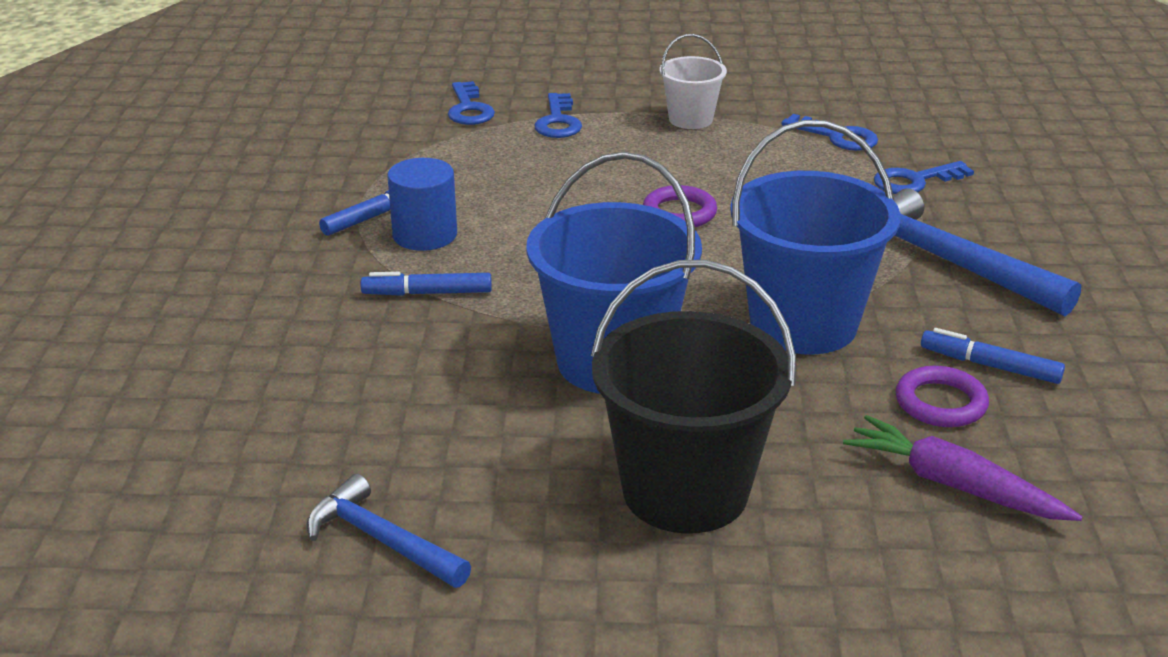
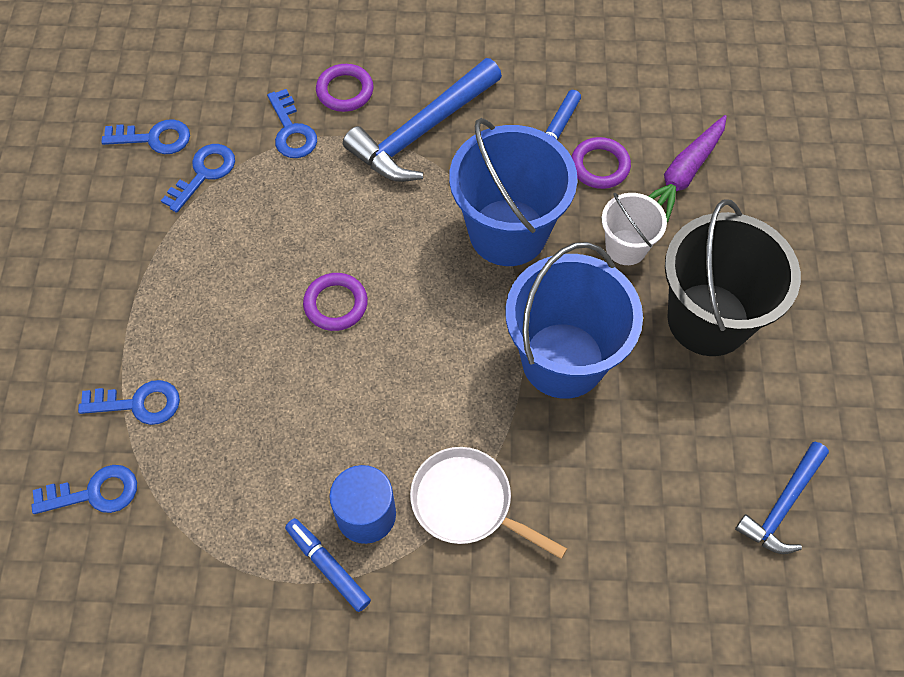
camera: 90 degrees left, 30 degrees up
blue marker [361,272,492,296] -> white pan [410,447,567,559]
white bucket [660,34,727,129] -> white bucket moved to [602,193,667,265]
none -> blue key [101,119,190,154]
none -> purple ring [316,64,374,112]

